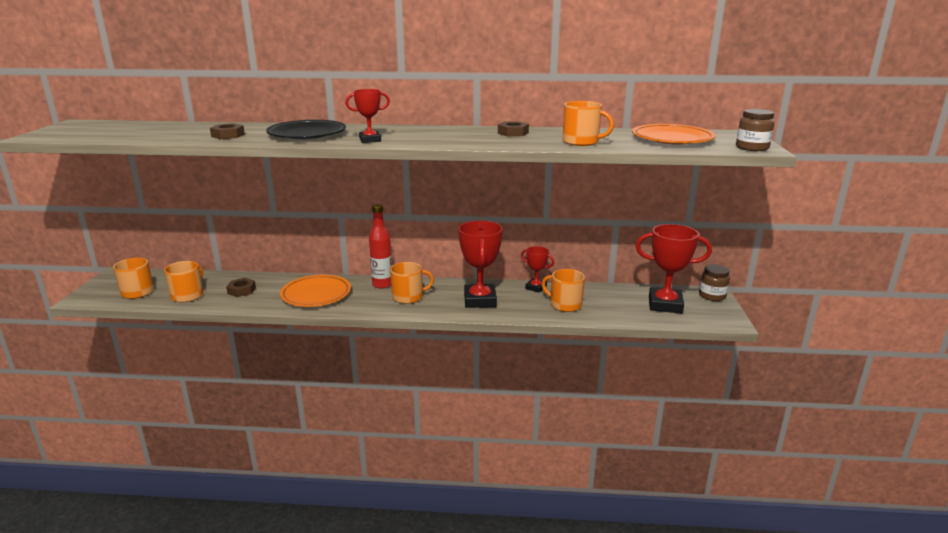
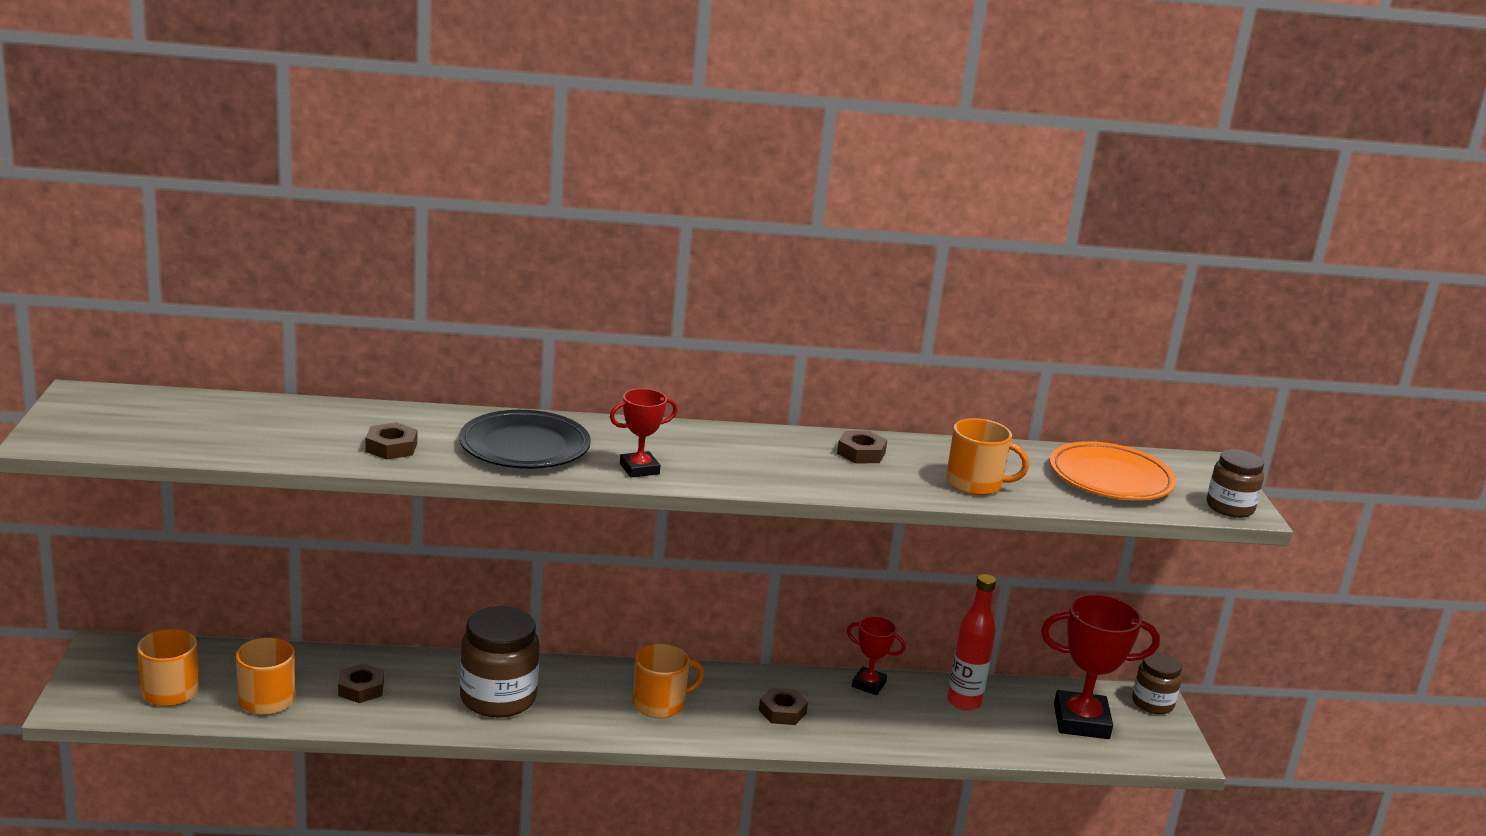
camera: 10 degrees left, 0 degrees up
orange plate [280,275,351,307] -> brown jar [460,606,540,718]
red bottle [369,204,392,288] -> red bottle moved to [947,574,996,711]
red trophy [458,221,503,308] -> brown nut [759,688,808,725]
orange mug [542,269,585,312] -> none

